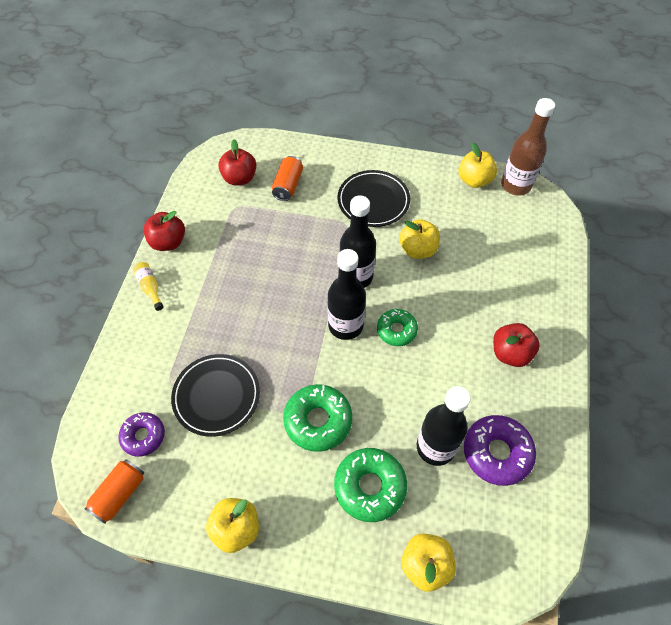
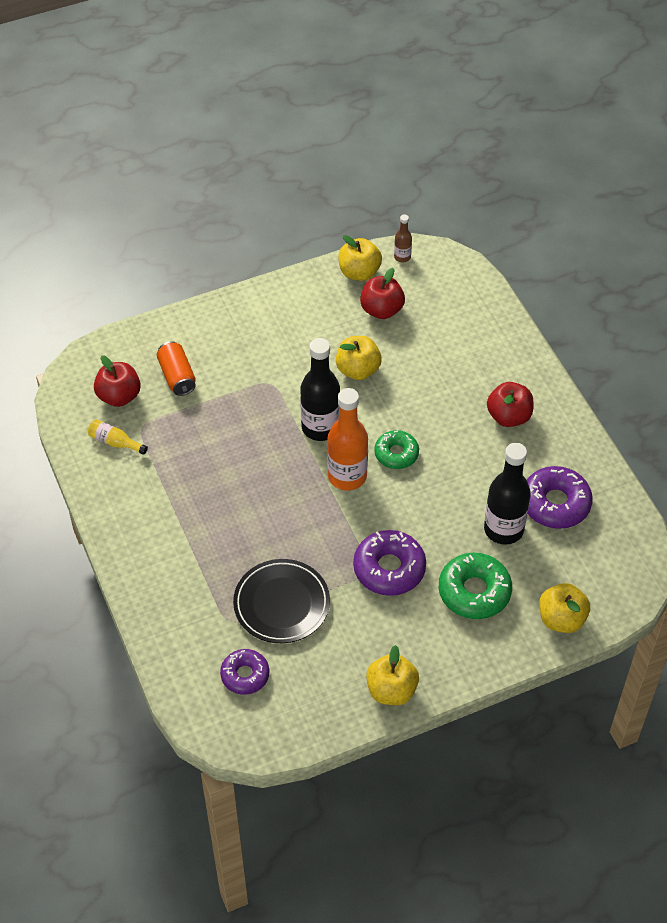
camera: 35 degrees left, 5 degrees down
orange can [84,459,144,524] -> none
yellow bottle [133,262,163,311] -> yellow bottle moved to [88,419,148,455]
red apple [143,211,185,251] -> red apple moved to [360,268,405,319]
green donut [283,384,352,452] -> purple donut [353,530,426,596]
black bottle [327,249,366,340] -> orange bottle [327,388,368,491]
black plate [337,170,410,227] -> none
brown bottle [501,98,555,196] -> brown bottle [394,214,412,263], size x0.48

